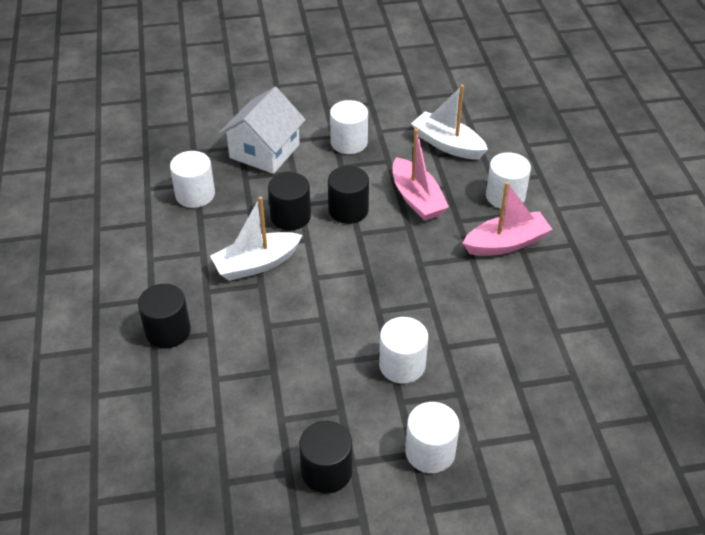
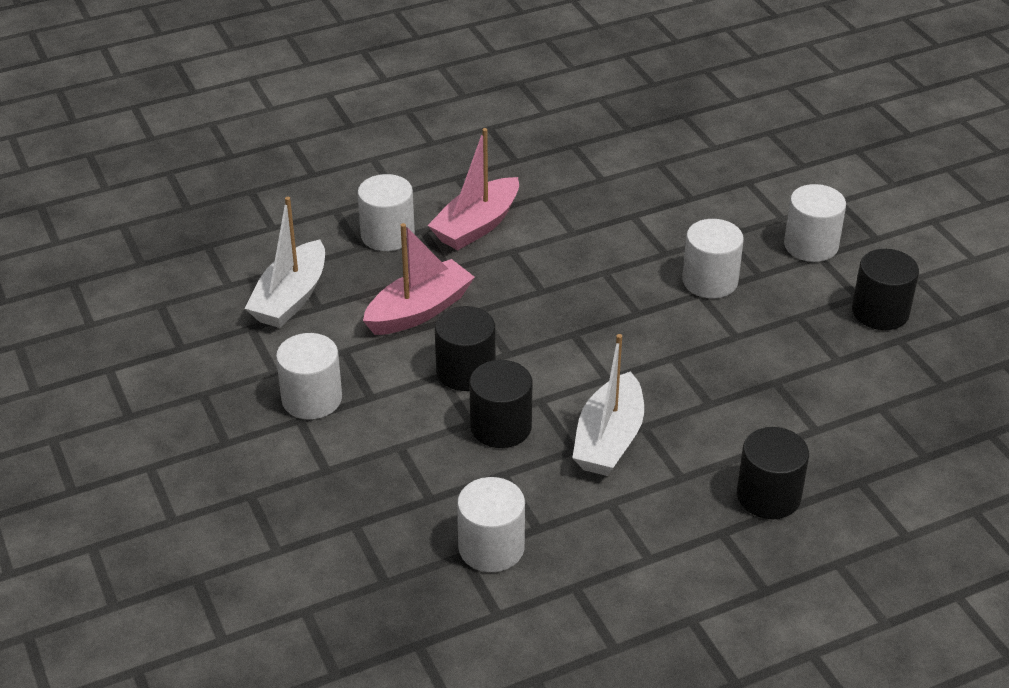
camera: 105 degrees left, 5 degrees down
white boat [210,196,302,281] -> white boat turned 60 degrees clockwise [572,334,644,476]
white house [219,87,306,174] -> none
pink boat [463,182,553,256] -> pink boat turned 105 degrees counterclockwise [428,128,519,250]

